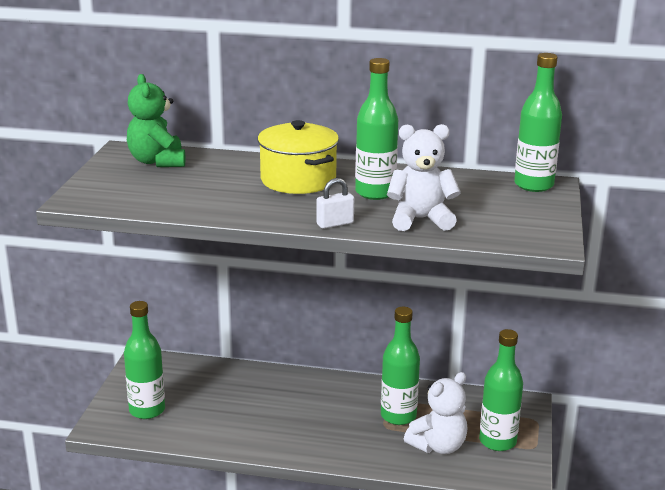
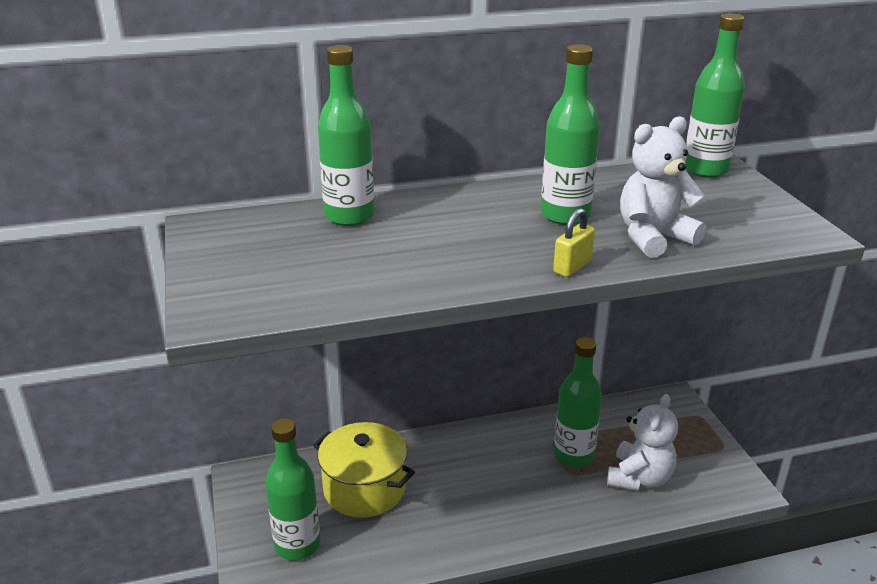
camera: 25 degrees left, 5 degrees up
green teddy bear [127,74,185,167] -> none
yellow pot [258,120,339,194] -> yellow pot moved to [313,422,415,518]
white padlock [316,178,354,229] -> yellow padlock [553,208,595,277]
green bottle [479,329,523,451] -> green bottle moved to [318,45,374,226]

